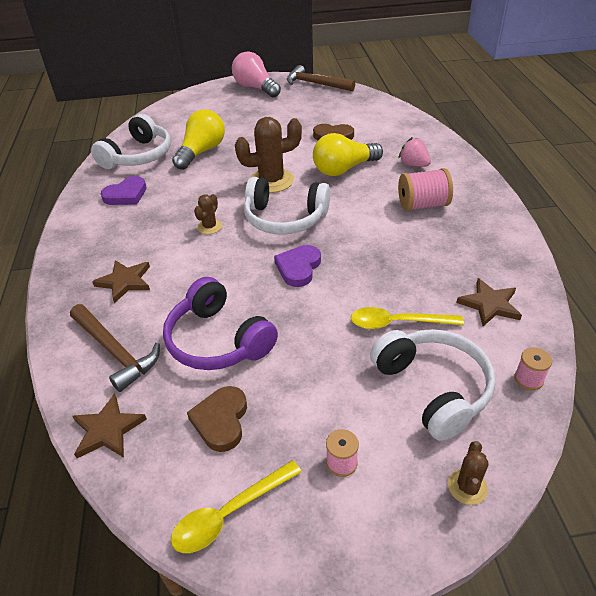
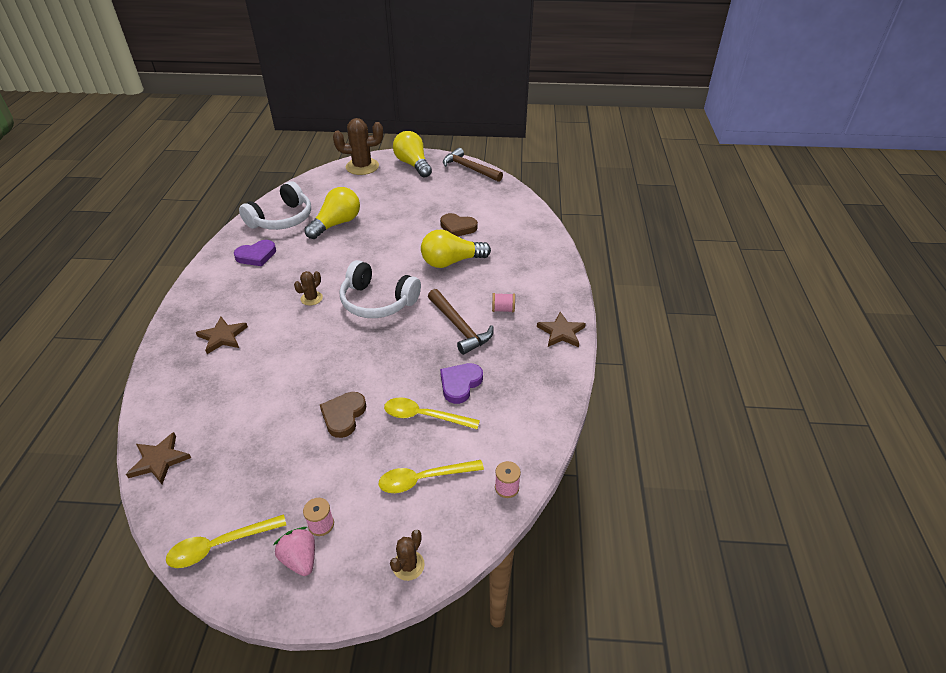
camera: 10 degrees right, 0 degrees up
brown hammer [70,304,160,392] -> brown hammer moved to [428,289,494,355]
purple headphones [163,277,278,370] -> none
brown heart [187,386,247,452] -> brown heart moved to [320,392,366,438]
pink light bulb [232,52,281,98] -> yellow light bulb [393,131,432,177]
brown cactus [235,117,302,193] -> brown cactus moved to [333,118,383,175]
purple heart [274,245,321,287] -> purple heart moved to [440,363,483,404]
white headphones [370,329,496,441] -> yellow spoon [379,460,484,493]
pink strawberry [398,137,431,167] -> pink strawberry moved to [273,527,315,576]
pink spool [398,168,453,211] -> pink spool [492,293,515,312], size x0.55
brown star [456,278,522,326] -> brown star moved to [537,312,586,347]

